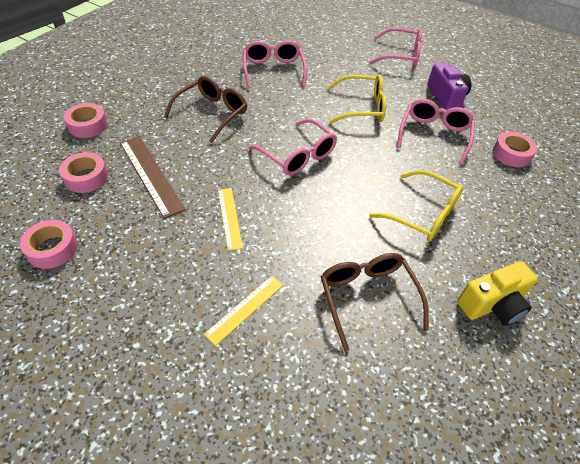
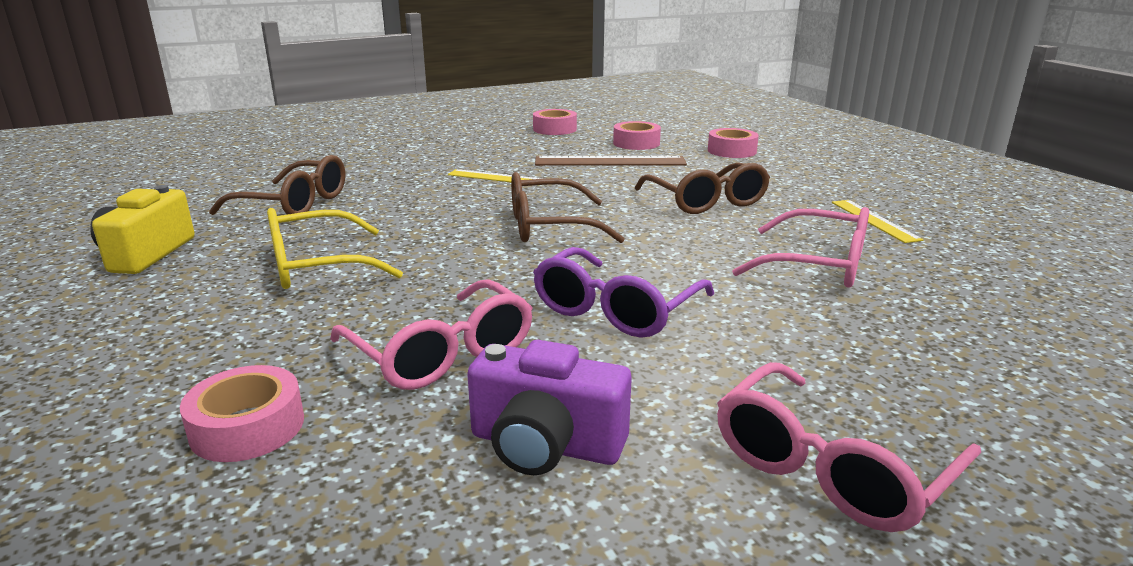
camera: 125 degrees right, 25 degrees down
yellow ruler [204,276,283,346] -> yellow ruler moved to [832,200,924,243]
pink glasses [248,119,337,176] -> brown glasses [511,172,625,243]
yellow glasses [327,74,386,124] -> purple glasses [533,247,714,338]

